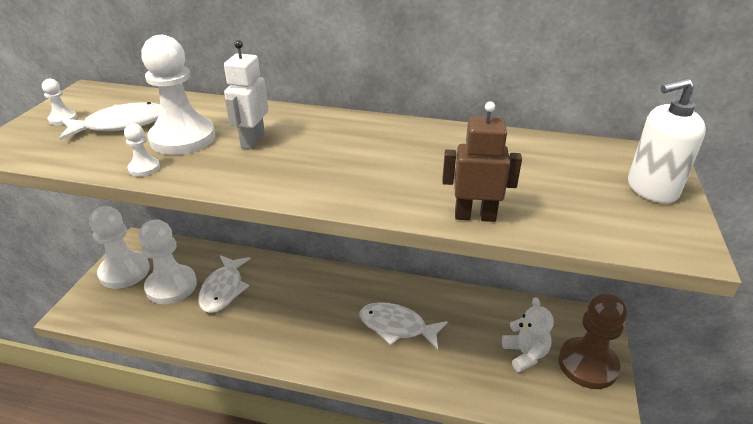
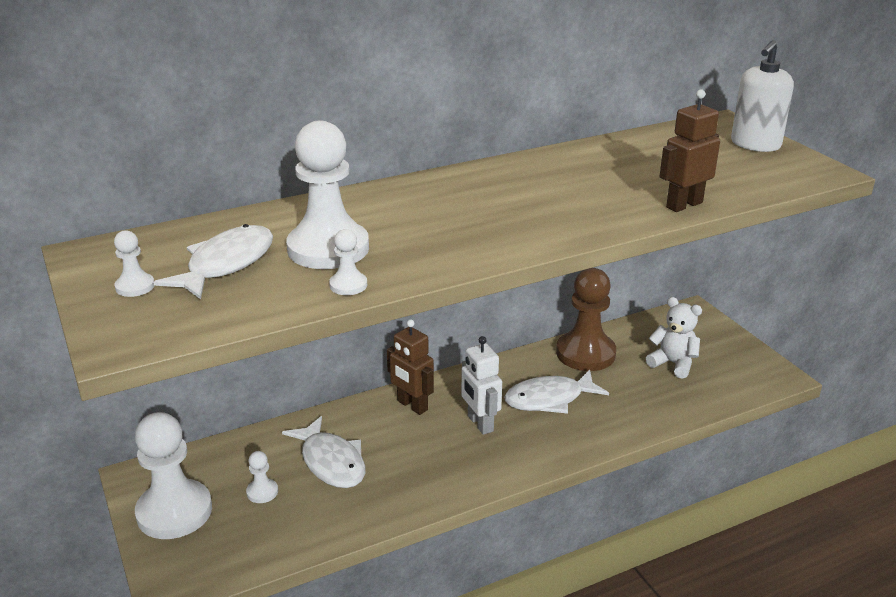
camera: 40 degrees left, 5 degrees down
white pawn [139,219,197,304] -> white pawn [246,451,278,503], size x0.43
white robot [224,40,268,149] -> white robot moved to [461,336,502,435]
brown pawn [558,293,627,389] -> brown pawn moved to [556,268,616,371]
none -> brown robot [387,319,434,415]

